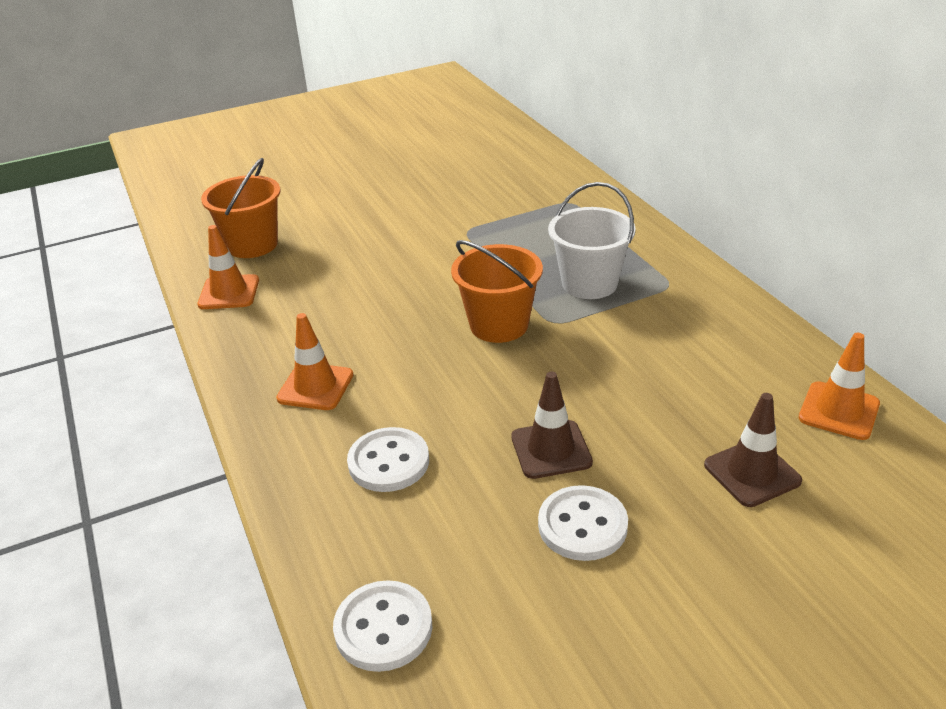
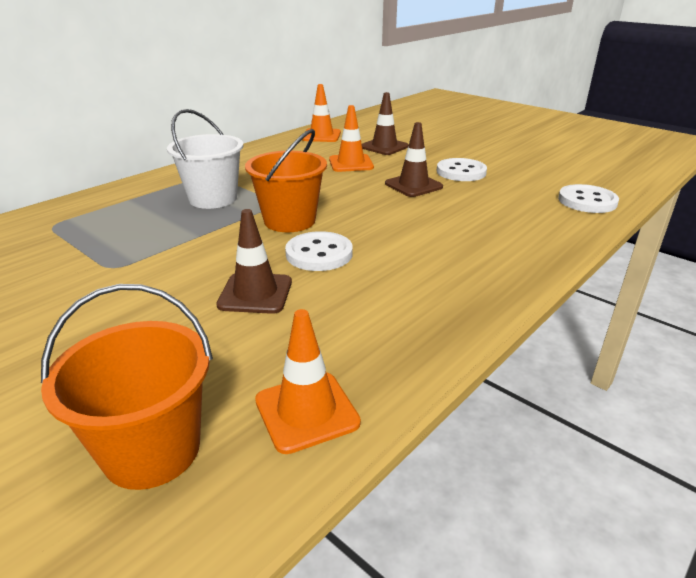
camera: 115 degrees left, 5 degrees down
orange traffic cone [276,313,354,410] -> orange traffic cone moved to [329,105,374,172]
white button [347,427,429,492] -> white button moved to [285,231,353,271]
none -> brown traffic cone [216,209,292,314]

